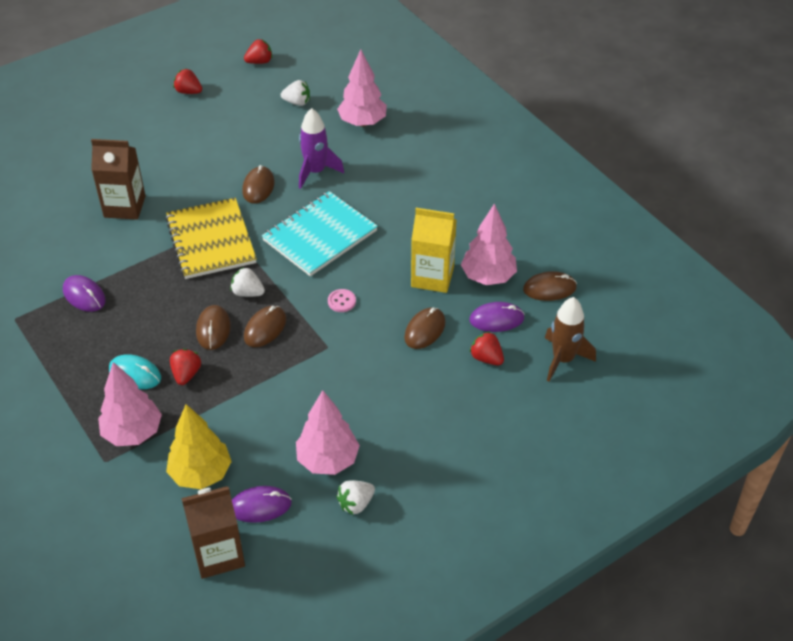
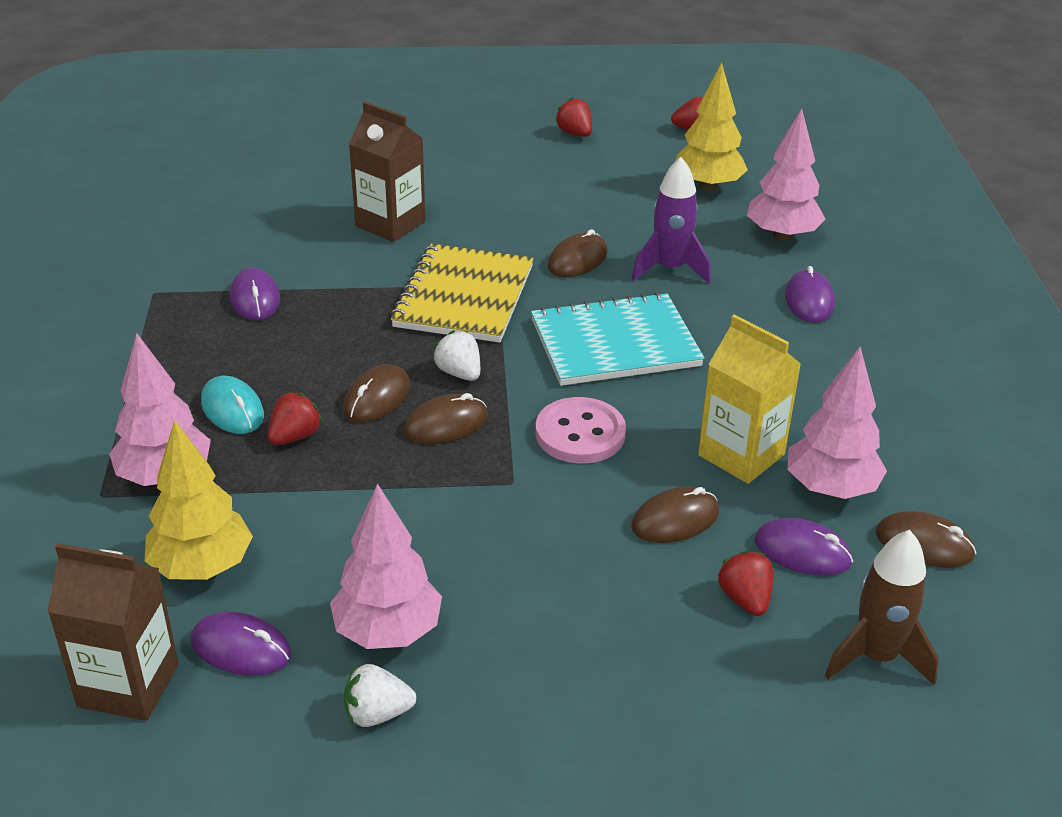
camera: 30 degrees right, 10 degrees down
white strawberry [281,80,310,106] -> yellow tree [675,63,748,191]
pink button [328,289,356,312] -> pink button [535,397,626,464], size x1.93
none -> purple mouse [785,266,835,323]

